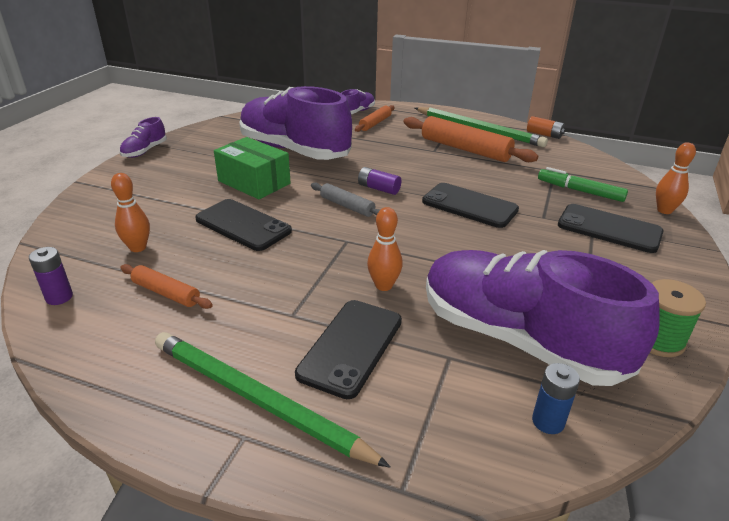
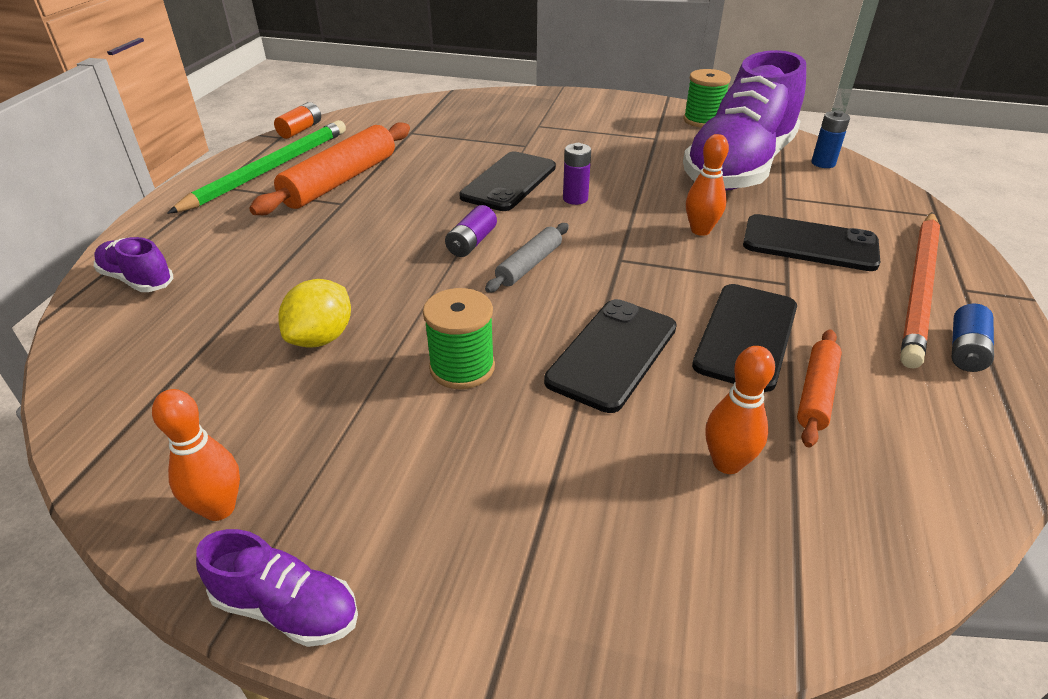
camera: 95 degrees left, 5 degrees up
purple battery [29,247,73,305] -> purple battery moved to [563,143,591,205]
green pencil [155,332,391,468] -> orange pencil [900,212,940,368]
green box [214,137,291,199] -> green spool [423,288,495,389]
purple shoe [239,86,352,160] -> yellow lemon [278,279,351,348]
orange rolling pin [355,105,395,132] -> none
green marker [538,167,628,202] -> none
black phone [558,204,664,253] -> black phone moved to [692,284,797,392]
orange bowling pin [656,142,696,214] -> orange bowling pin moved to [152,389,240,521]
none -> blue battery [952,303,994,372]

